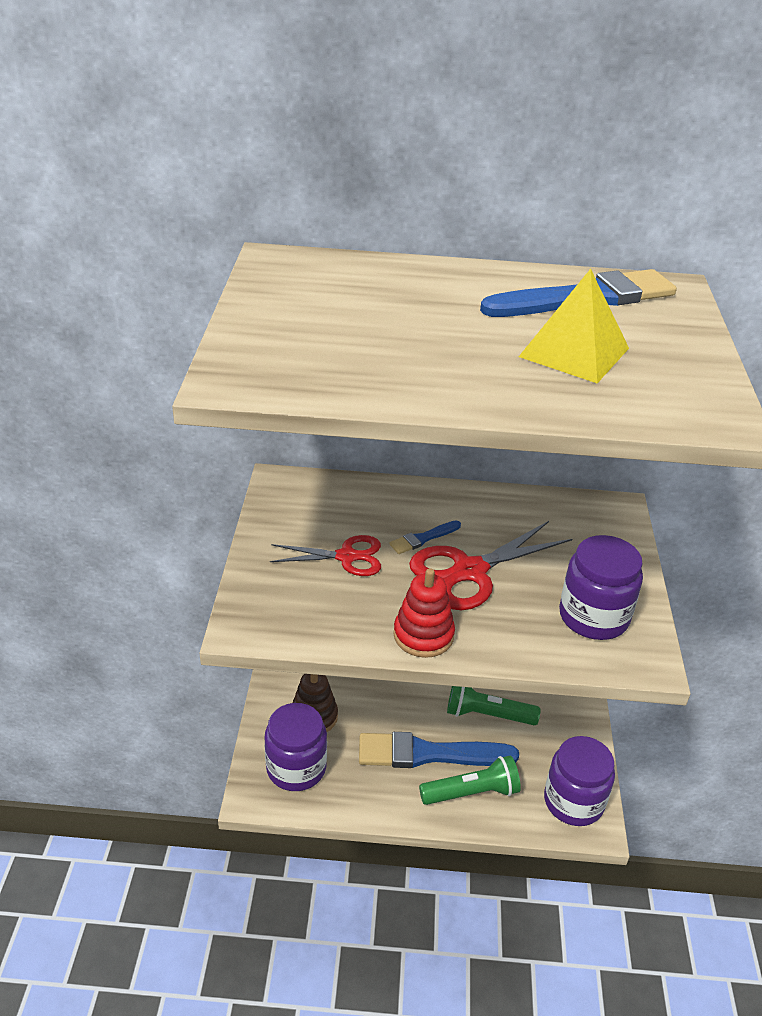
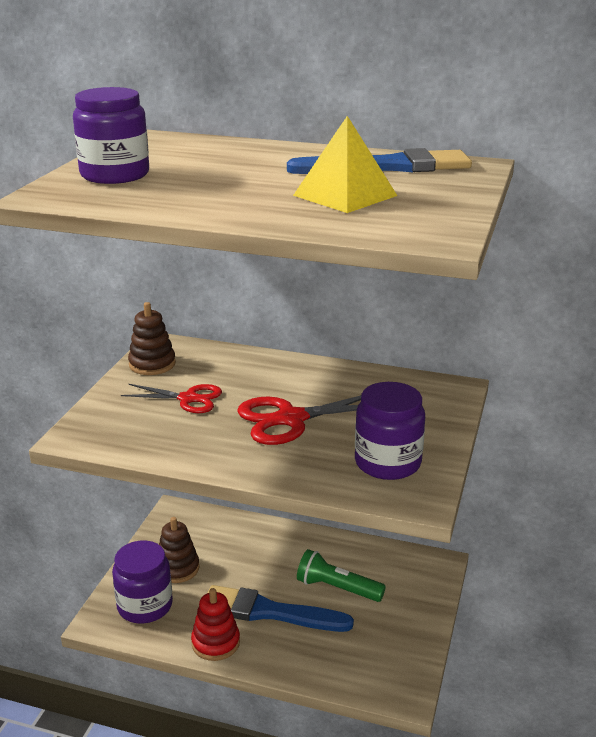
camera: 15 degrees right, 10 degrees down
blue brush [389,520,461,554] -> none
red stacking toy [393,568,455,658] -> red stacking toy moved to [191,588,240,661]
green flashlight [419,755,521,805] -> none
purple jar [544,736,615,826] -> purple jar moved to [73,87,149,184]
none -> brown stacking toy [128,302,176,375]

